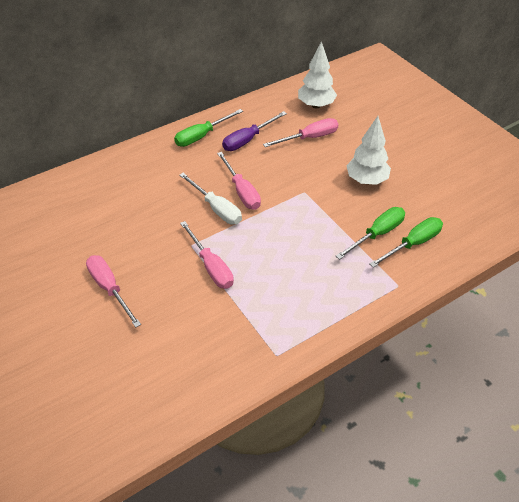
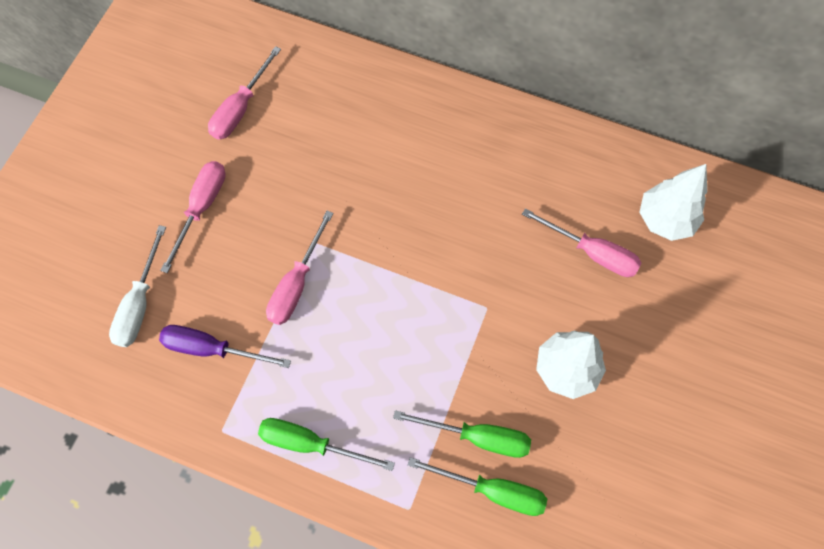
camera: 55 degrees right, 20 degrees up
green screwdriver [174,109,243,147] -> green screwdriver moved to [258,418,395,471]
white screwdriver [179,173,242,225] -> white screwdriver moved to [109,225,166,347]
pink screwdriver [217,152,261,210] -> pink screwdriver moved to [208,46,281,140]
purple screwdriver [222,111,287,151] -> purple screwdriver moved to [159,325,291,368]

